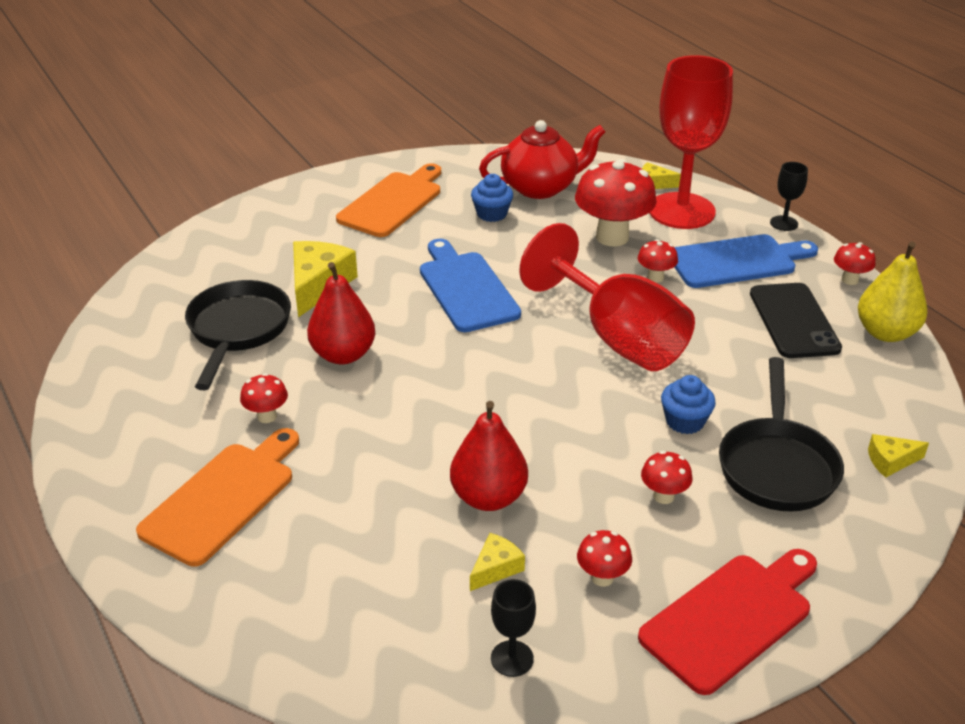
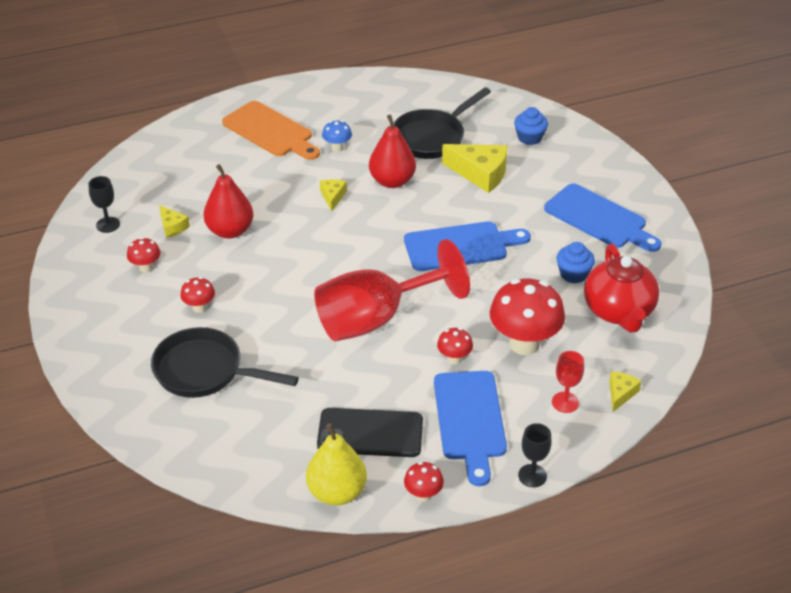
camera: 100 degrees right, 5 degrees up
black pan [185,280,291,390] -> black pan turned 120 degrees clockwise [393,87,491,159]
red mushroom [240,373,288,423] -> blue mushroom [322,120,352,152]
orange cutting board [336,163,441,237] -> blue cutting board [544,183,661,252]
red cutting board [638,549,817,695] -> none
red goblet [649,55,733,229] -> red goblet [552,351,584,413], size x0.41
blue cupcake [661,375,716,434] -> blue cupcake moved to [514,107,548,145]
yellow cheese [868,434,929,478] -> yellow cheese moved to [320,179,347,211]

